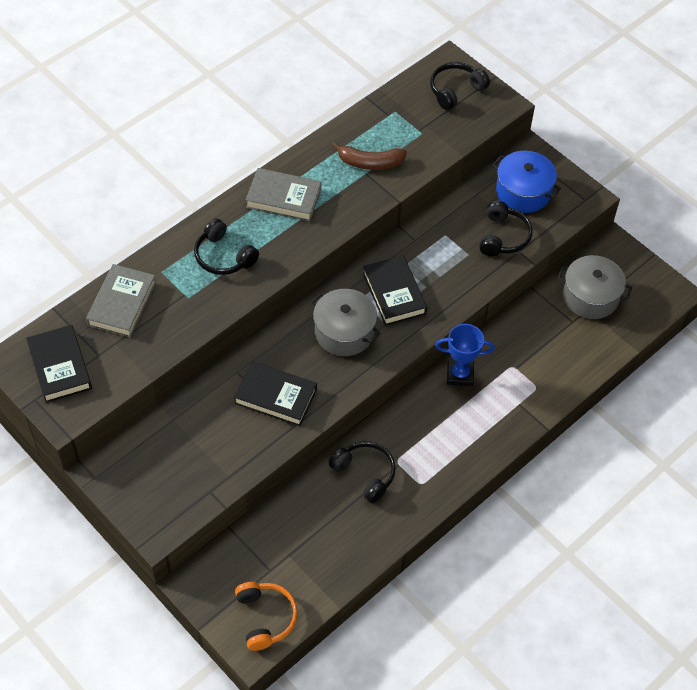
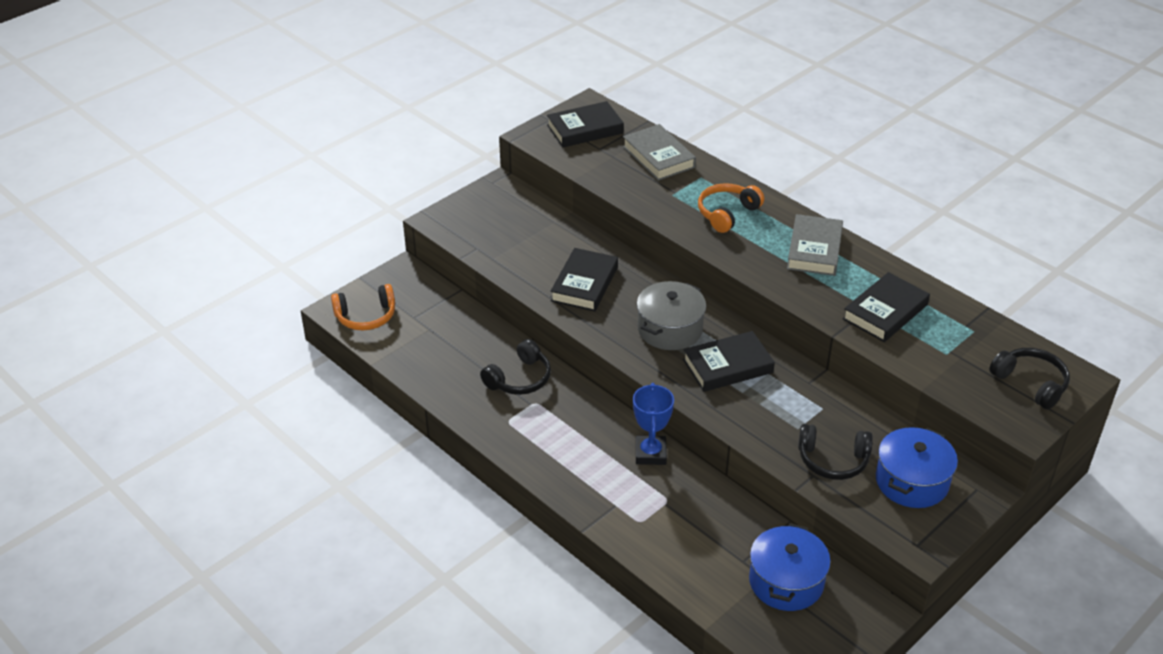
camera: 90 degrees right, 15 degrees down
grey book [86,264,156,338] -> grey book turned 45 degrees clockwise [623,124,696,181]
black headphones [194,218,259,275] -> orange headphones [698,183,764,233]
brown banana [332,141,407,170] -> black book [843,272,930,342]
grey pot [558,255,632,319] -> blue pot [749,523,831,611]

